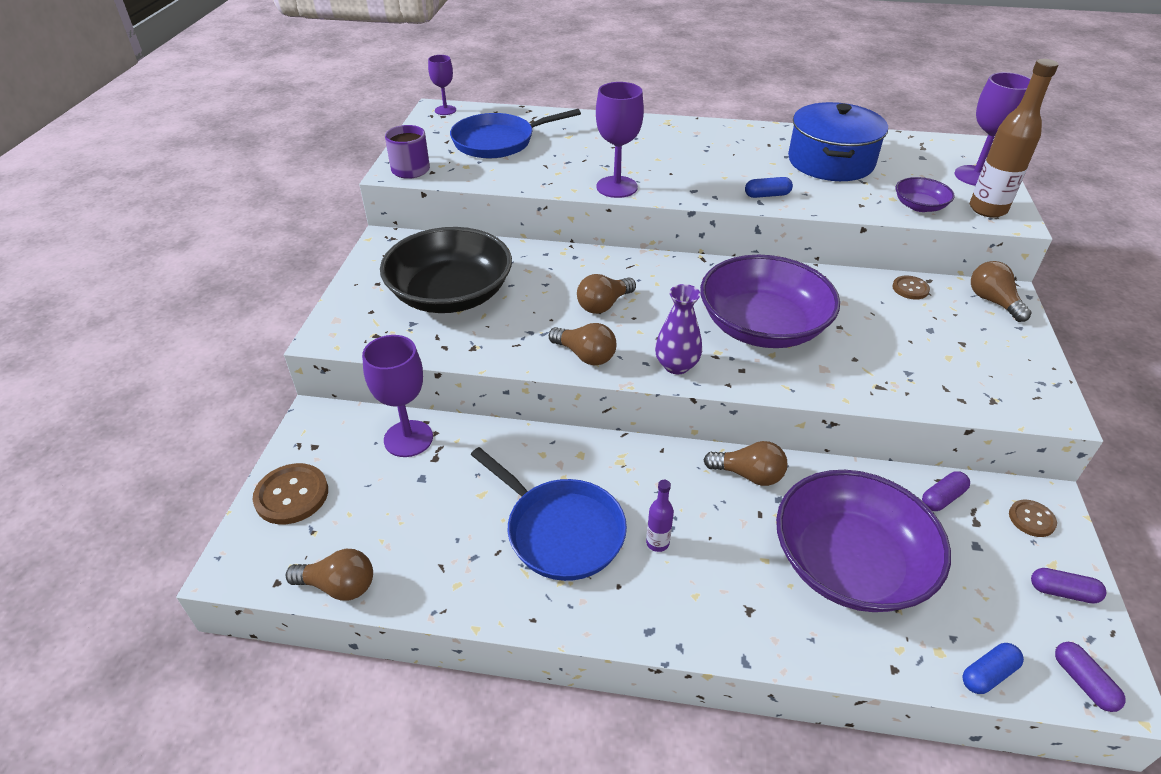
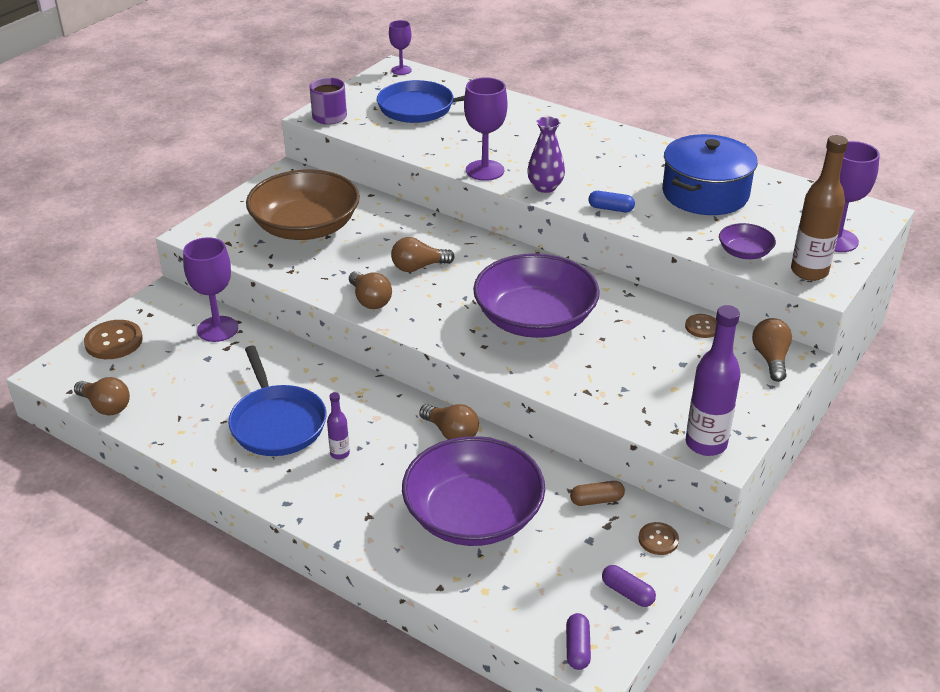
camera: 25 degrees right, 5 degrees down
black bowl [380,227,512,313] -> brown bowl [246,170,360,240]
purple vase [655,284,702,374] -> purple vase moved to [527,116,565,193]
purple capsule [922,471,970,511] -> brown capsule [570,481,625,506]
blue capsule [962,643,1024,694] -> none
none -> purple bottle [686,305,740,456]

